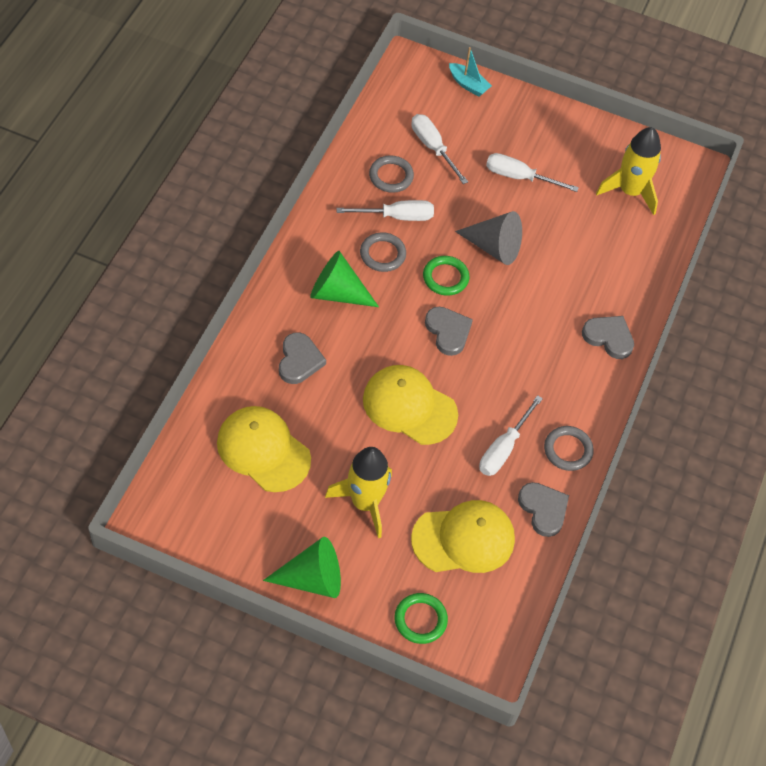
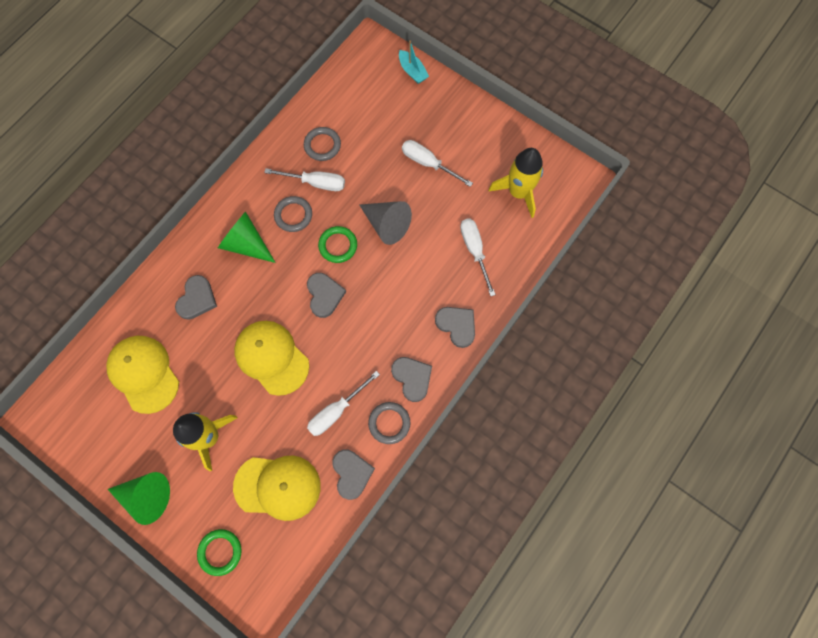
camera: 20 degrees right, 15 degrees up
white screwdriver [411,114,468,184] -> white screwdriver moved to [460,219,496,296]
none -> grey heart [391,357,432,402]

